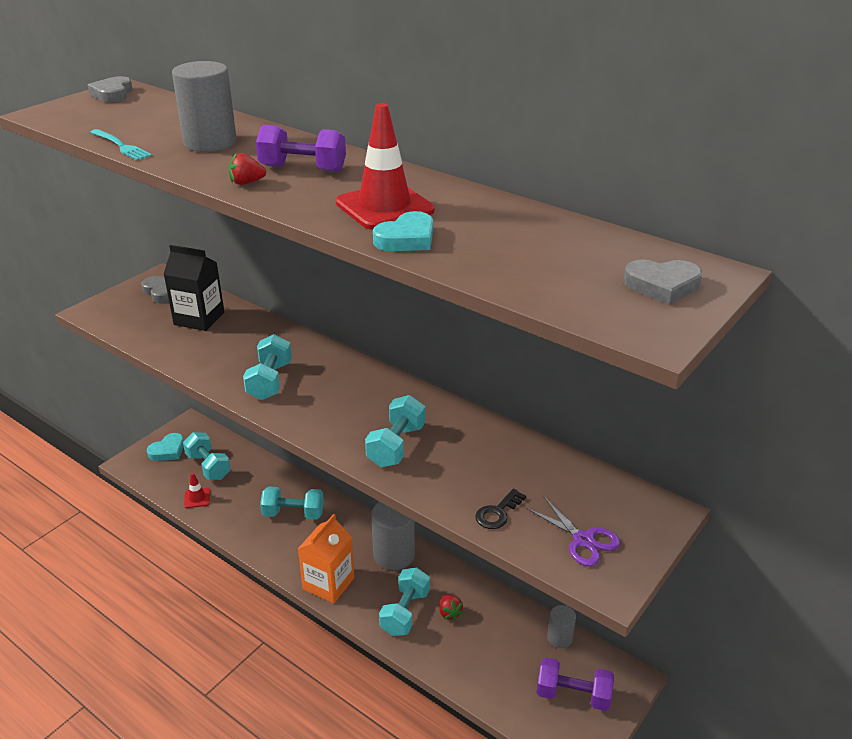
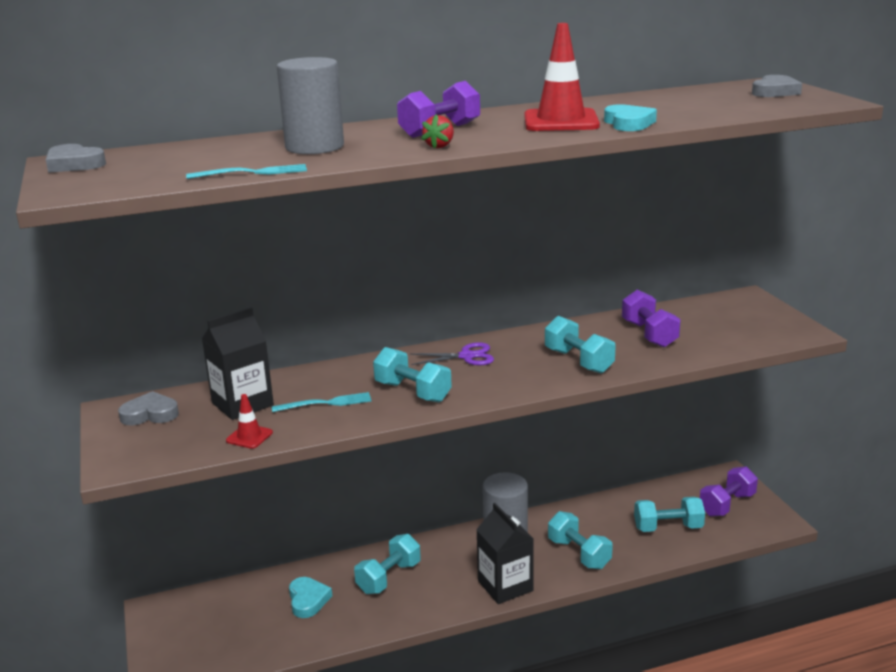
camera: 55 degrees left, 10 degrees down
turquoise heart [147,433,184,461] -> turquoise heart moved to [289,577,332,618]
turquoise dumbbell [183,432,231,480] -> turquoise dumbbell moved to [634,497,705,532]
red traffic cone [184,473,210,508] -> red traffic cone moved to [226,394,273,449]
orange carton [298,514,354,603] -> black carton [476,503,534,604]
red strawberry [439,595,464,621] -> none
black key [475,489,526,529] -> none
purple scissors [526,496,621,566] -> purple scissors moved to [410,342,494,365]
grey cylinder [547,605,576,648] -> none
none -> turquoise fork [272,392,372,412]
none -> purple dumbbell [622,289,681,348]

